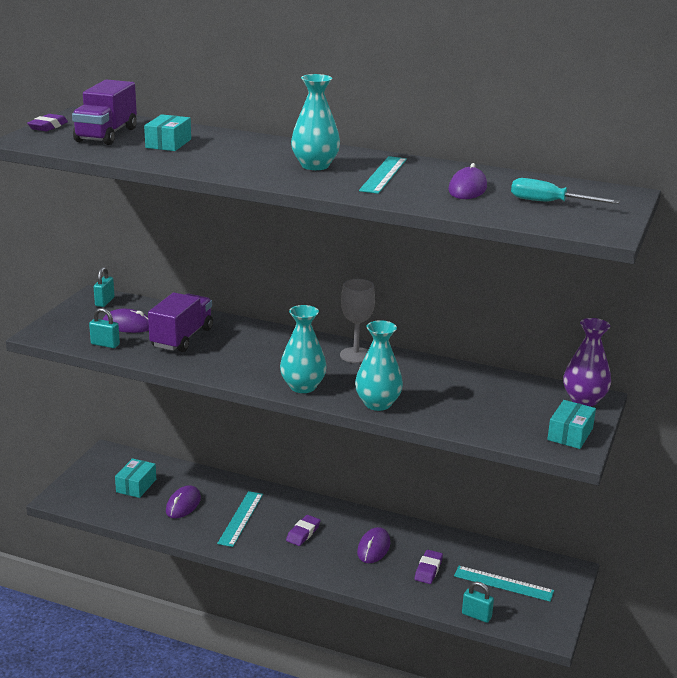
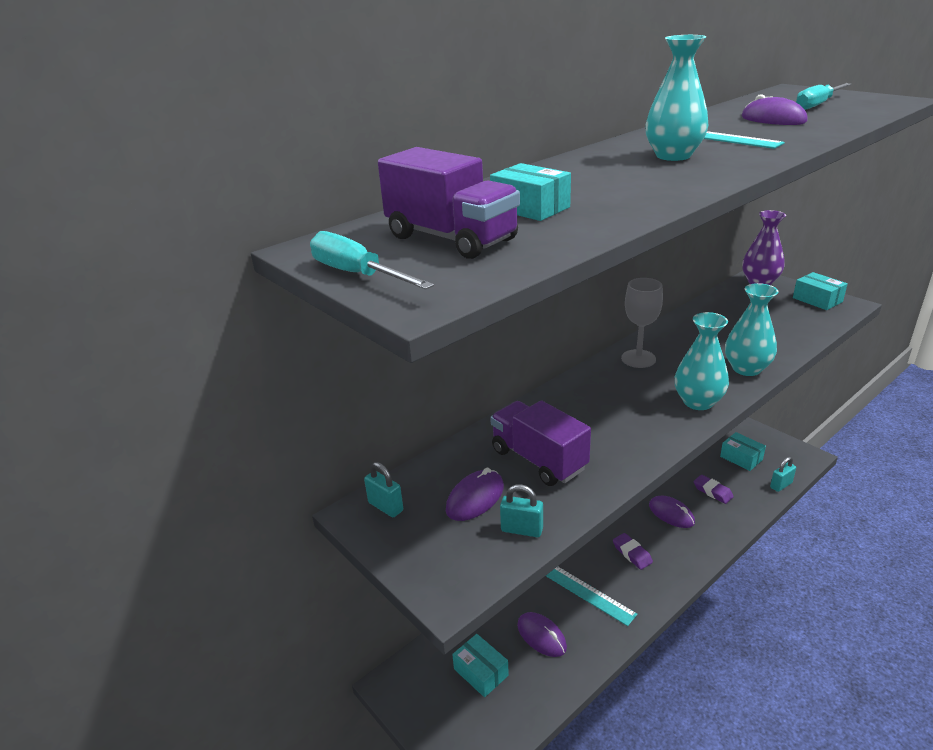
camera: 60 degrees left, 5 degrees up
purple eraser [27,114,68,131] -> turquoise screwdriver [310,231,434,290]
turquoise padlock [89,308,120,348] -> turquoise padlock turned 60 degrees clockwise [500,484,543,537]
turquoise ruler [454,566,554,602] -> turquoise box [720,432,766,471]

